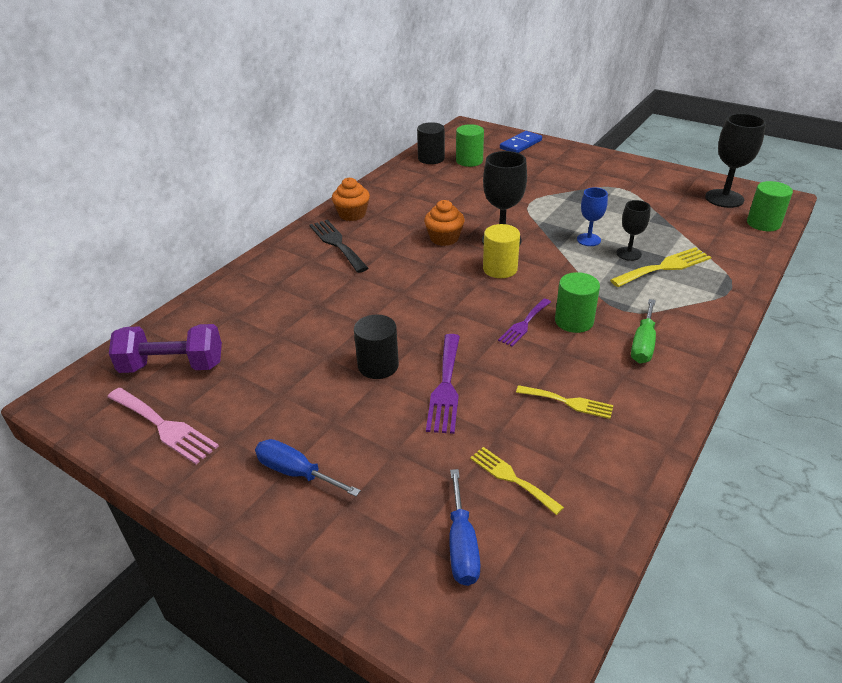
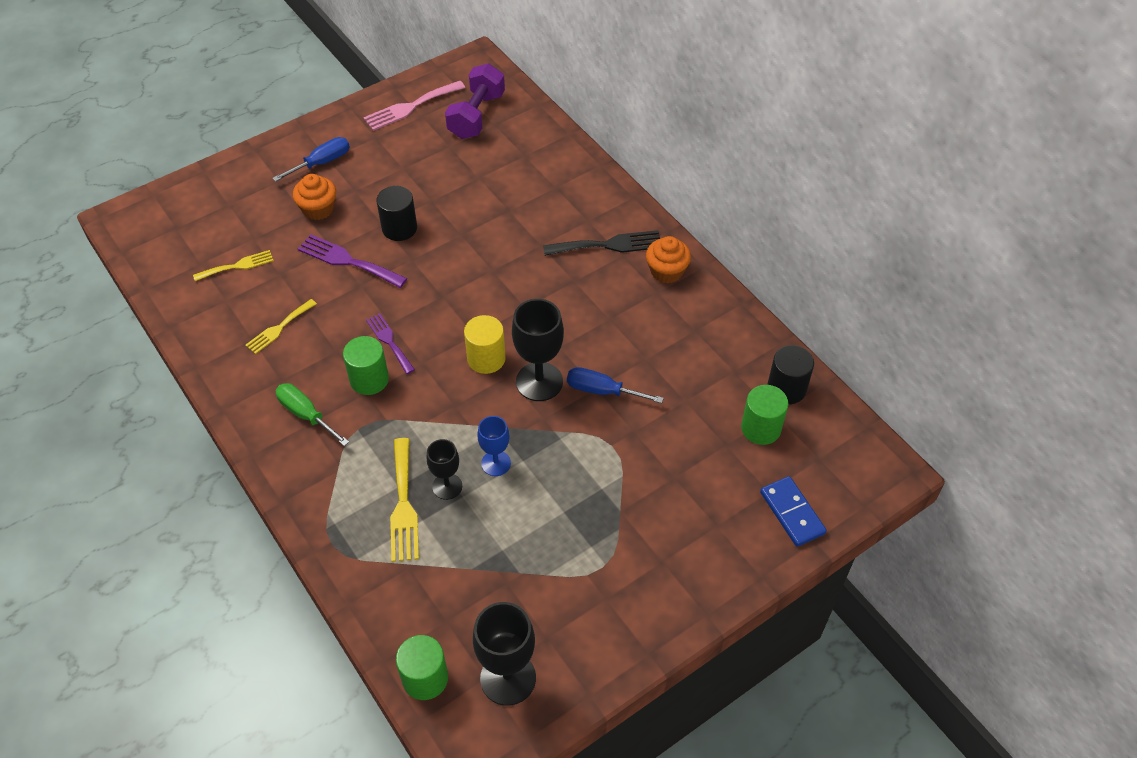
camera: 110 degrees right, 15 degrees up
orange cupcake [424,200,465,246] -> orange cupcake moved to [293,174,336,220]
blue screwdriver [449,469,481,586] -> blue screwdriver moved to [567,367,664,403]

